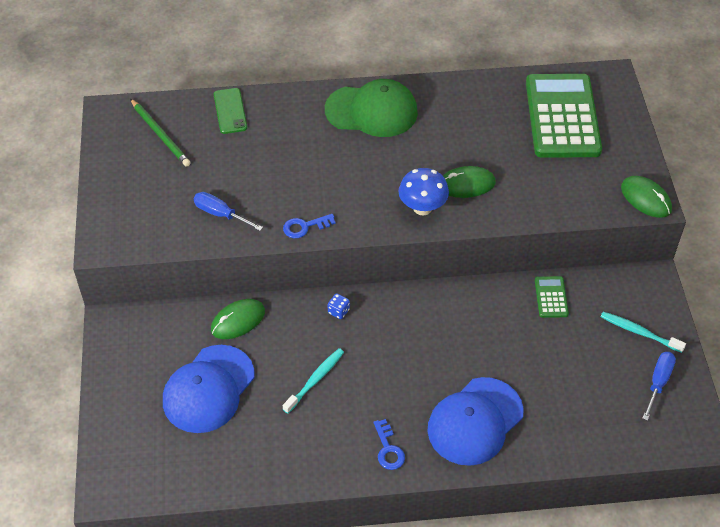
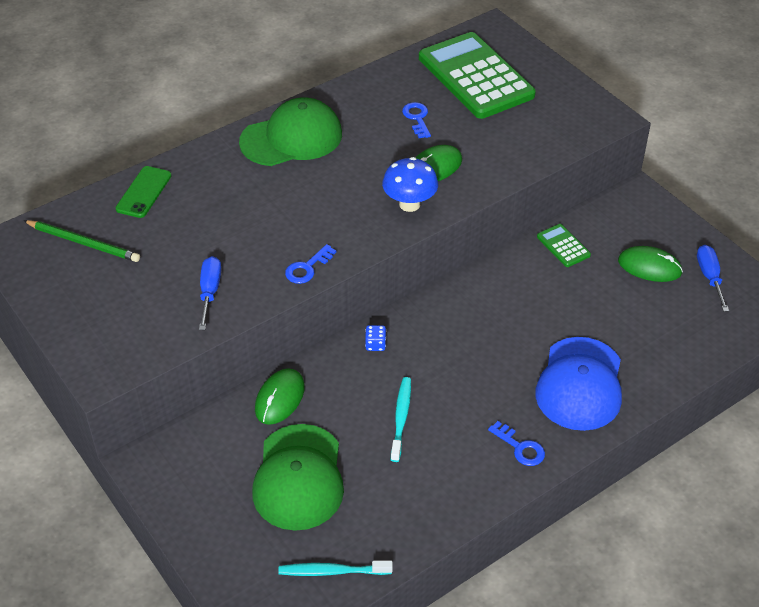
camera: 30 degrees left, 5 degrees down
blue cap [163,345,255,433] -> green cap [252,424,344,531]
blue screwdriver [193,192,263,231] -> blue screwdriver turned 90 degrees clockwise [199,256,221,330]
green phone [214,88,247,134] -> green phone turned 60 degrees clockwise [115,166,171,218]
turquoise toothbrush [600,312,686,353] -> turquoise toothbrush moved to [278,560,393,576]
green mouse [621,176,672,218] -> green mouse moved to [618,246,683,282]
none -> blue key [402,102,431,138]

